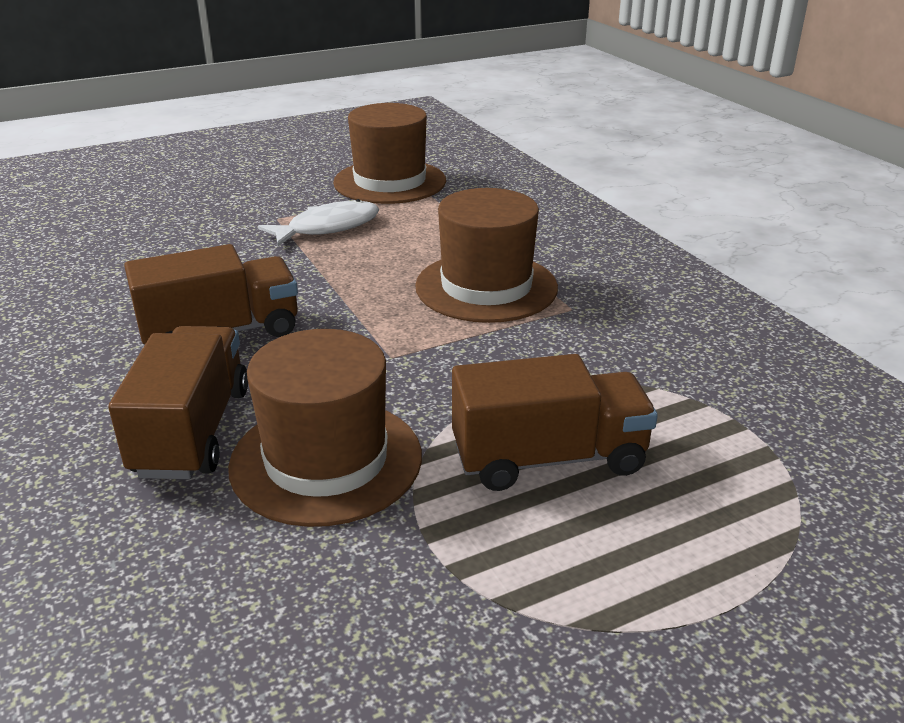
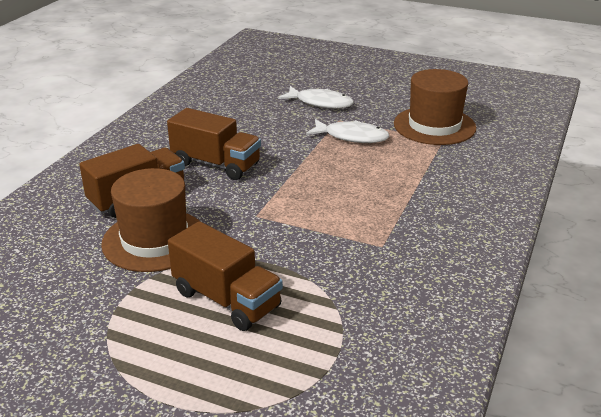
camera: 50 degrees right, 0 degrees up
brown hat [415,188,558,323] -> none
none -> white fish [278,86,354,109]

